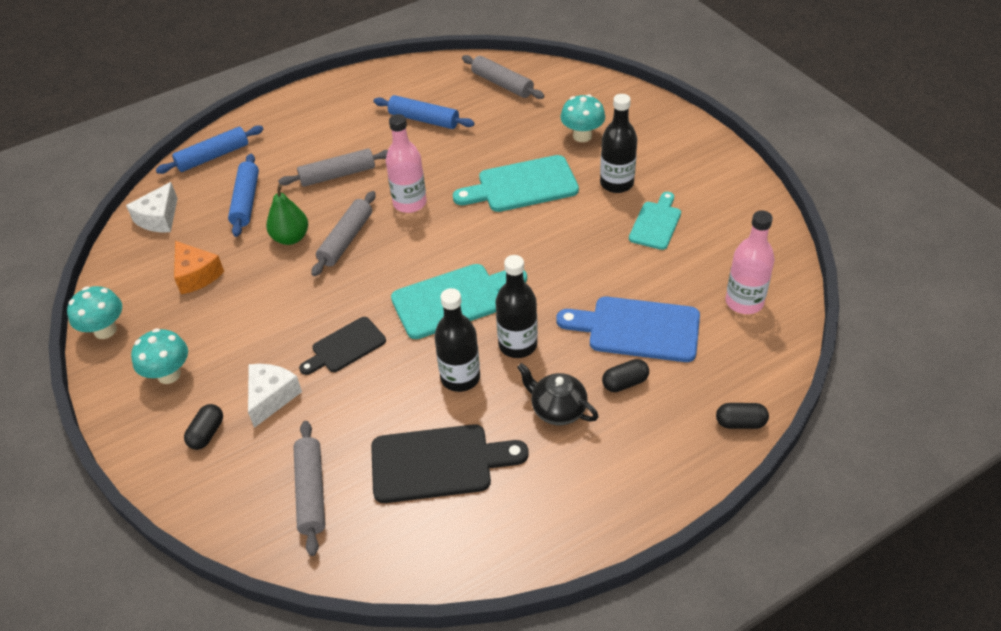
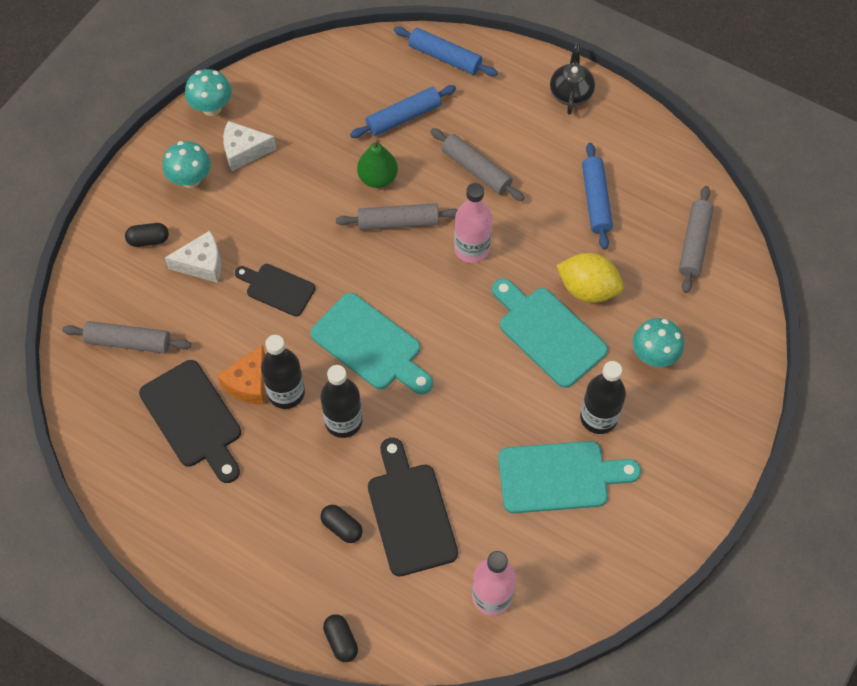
camera: 60 degrees right, 15 degrees up
white cheese [126,182,178,232] -> white cheese moved to [223,121,276,171]
orange cheese [174,241,224,294] -> orange cheese moved to [217,345,265,405]
grey rolling pin [293,421,325,556] -> grey rolling pin turned 45 degrees clockwise [62,321,191,353]
black teapot [517,363,599,425] -> black teapot moved to [550,43,595,115]
blue cutting board [556,297,700,362] -> black cutting board [368,438,458,576]
turquoise cutting board [629,192,681,250] -> turquoise cutting board [498,441,641,513], size x1.60
none -> yellow lemon [556,253,624,303]

